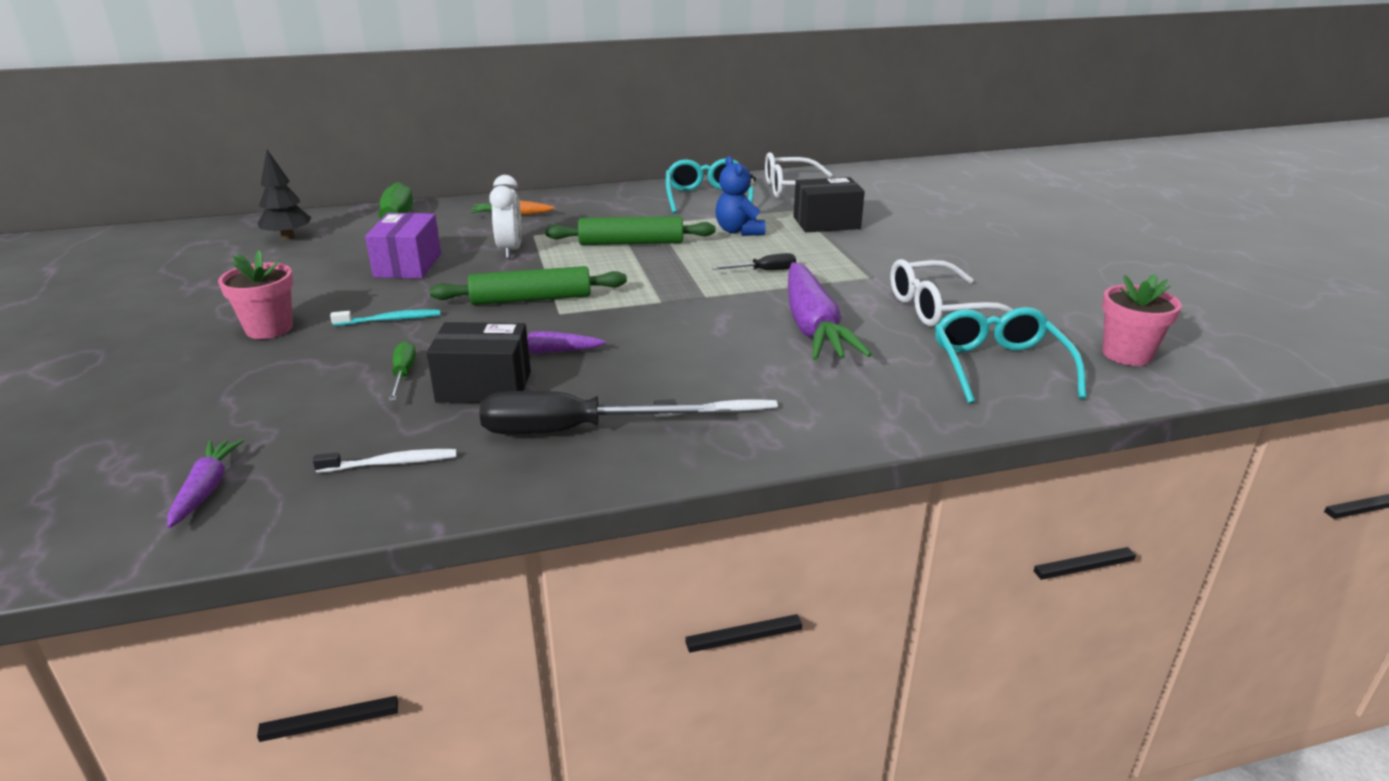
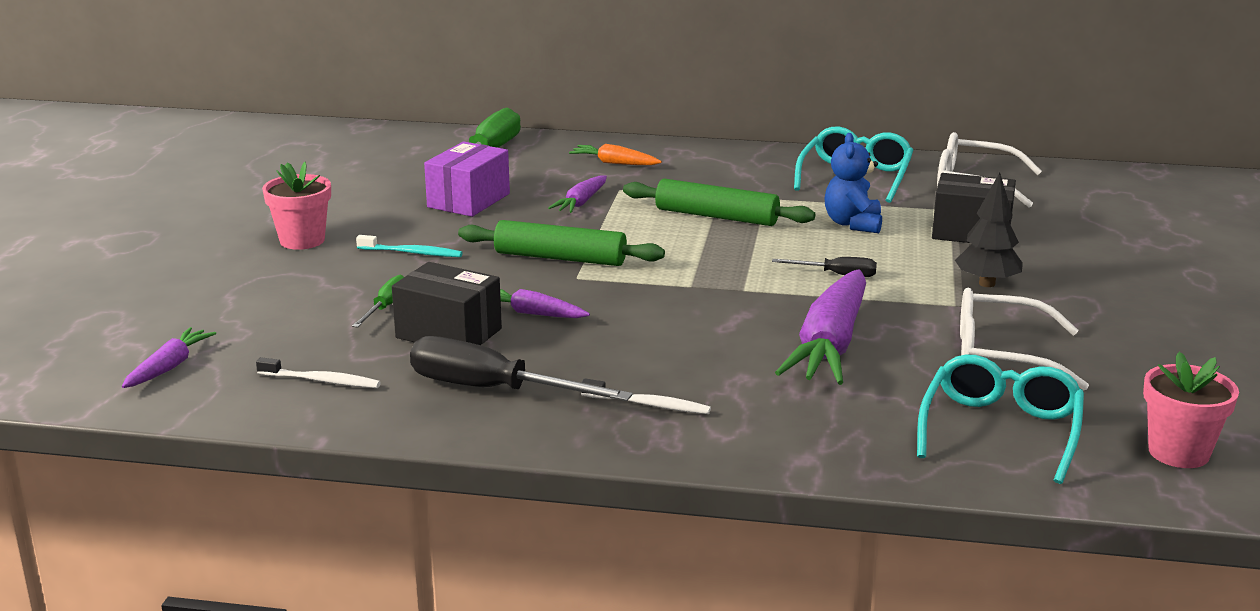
camera: 25 degrees right, 5 degrees down
black tree [257,149,311,240] -> black tree moved to [955,172,1023,287]
white clock [489,175,522,259] -> purple carrot [548,175,607,213]

